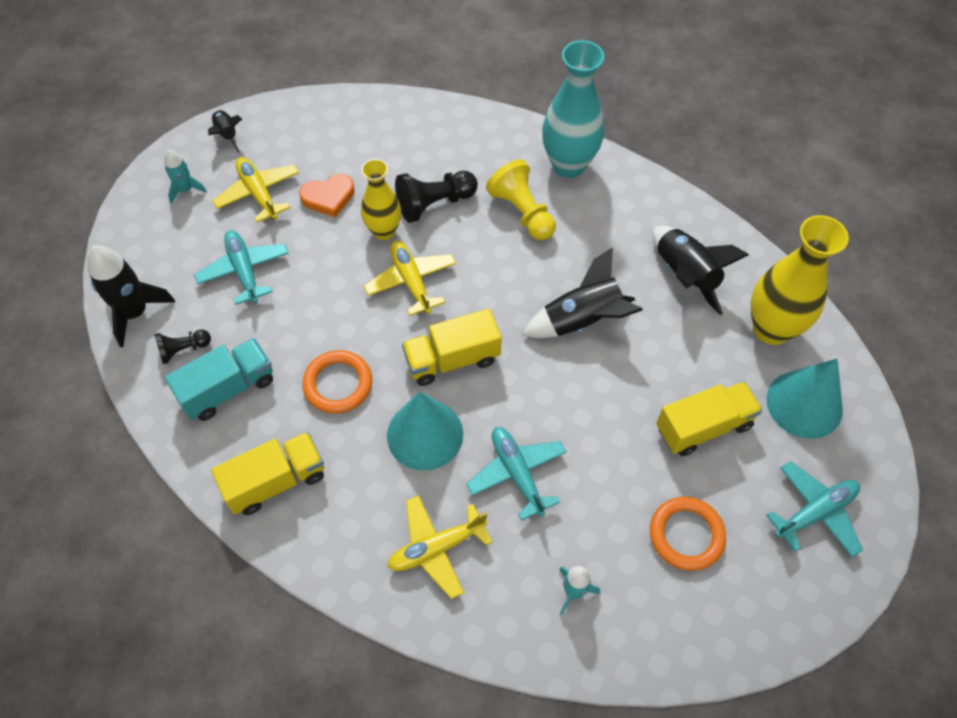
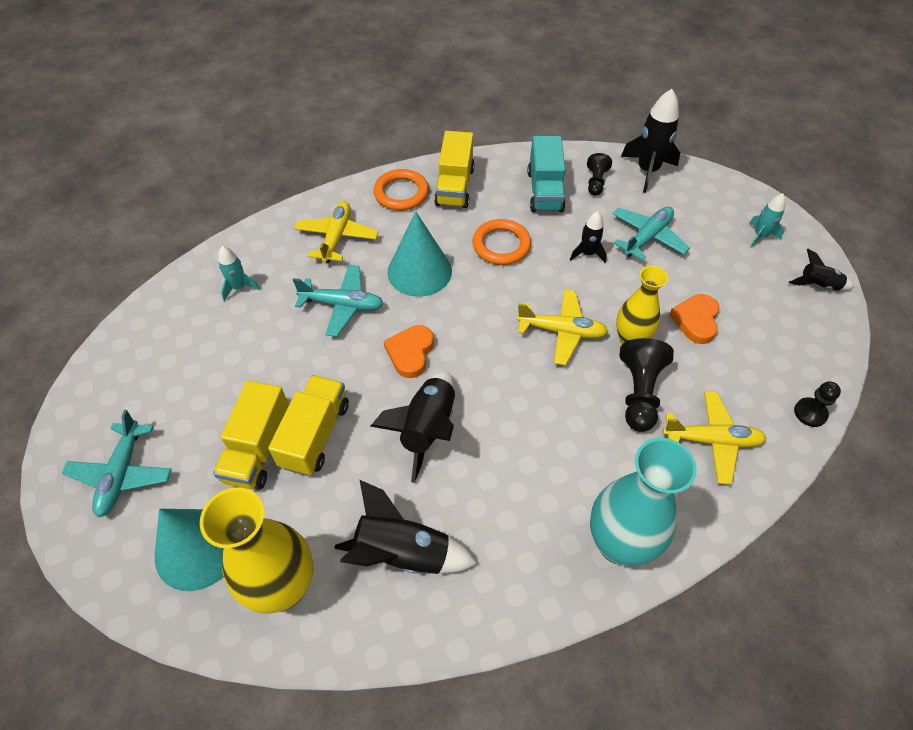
camera: 125 degrees right, 5 degrees down
turquoise plane [194,230,289,305] -> turquoise plane turned 60 degrees counterclockwise [612,207,690,261]
yellow plane [212,157,299,223] -> yellow plane moved to [662,391,766,484]
yellow truck [402,309,502,386] -> yellow truck moved to [268,375,349,476]
yellow pawn [486,159,556,240] -> none
orange ring [650,497,726,571] -> orange ring moved to [373,169,429,211]
none -> orange heart [384,325,434,378]
none -> black rocket [570,211,607,263]
none -> black pawn [794,381,841,427]

